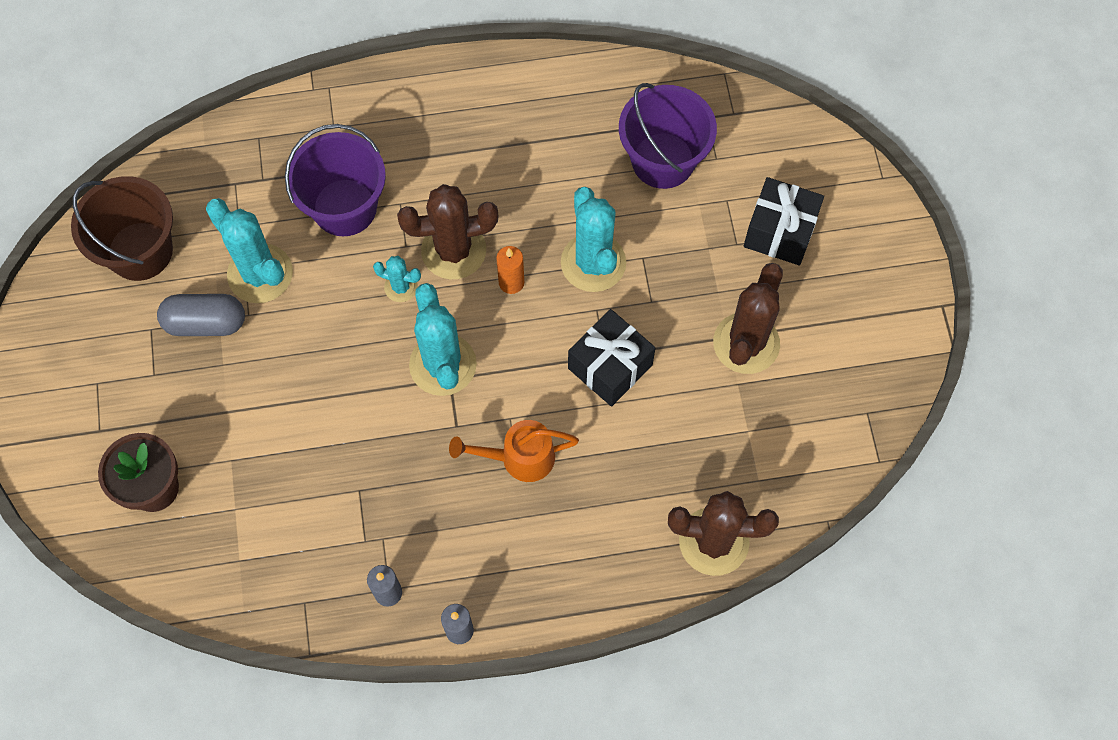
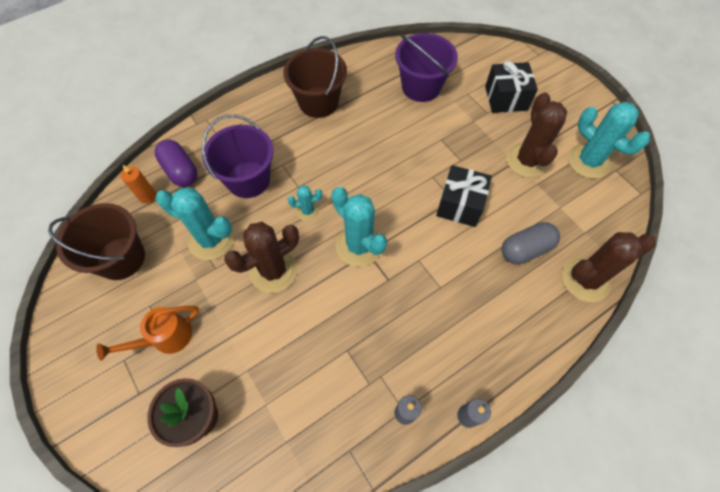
camera: 25 degrees left, 5 degrees down
grey capsule [157,294,245,336] -> grey capsule moved to [501,222,560,264]
brown cactus [397,184,499,280] -> brown cactus moved to [224,222,299,293]
orange watering can [449,420,579,482] -> orange watering can moved to [96,306,199,361]
orange candle [496,246,524,294] -> orange candle moved to [121,165,156,204]
turquoise cactus [561,187,626,292] -> turquoise cactus moved to [568,102,650,179]
none -> purple capsule [155,140,197,187]
none -> brown bucket [283,36,347,118]

